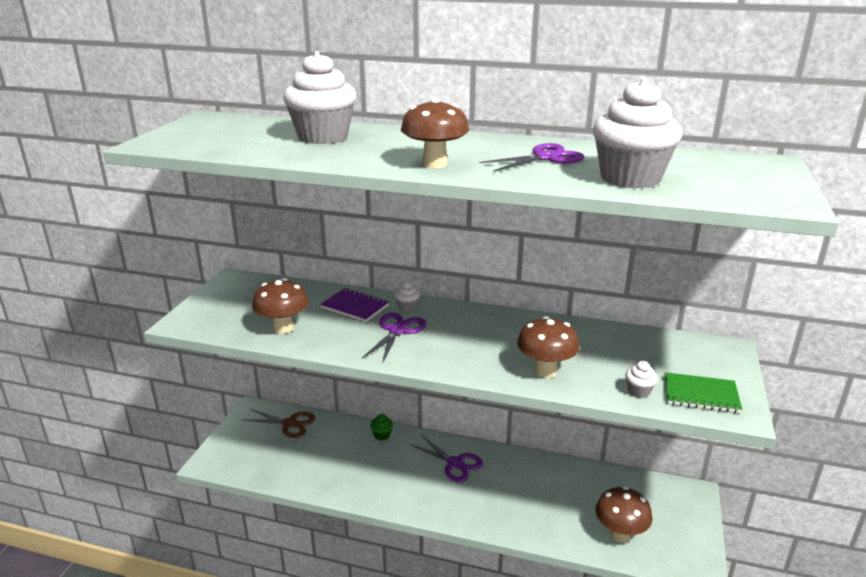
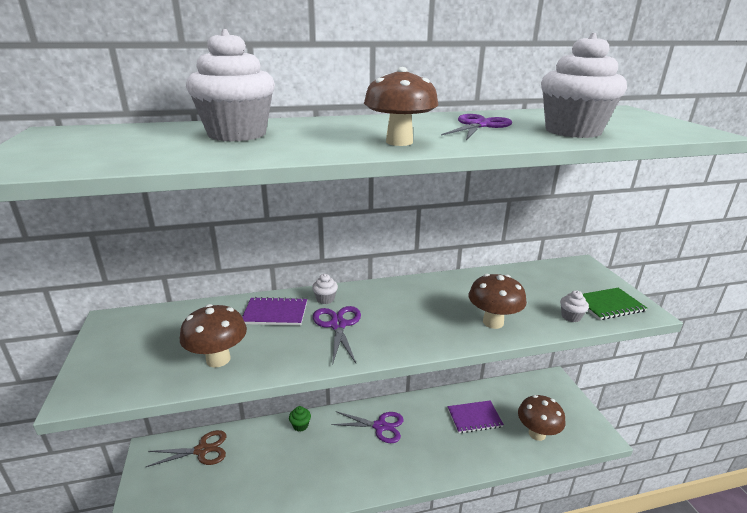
camera: 30 degrees left, 0 degrees up
none -> purple notebook [448,401,504,433]

